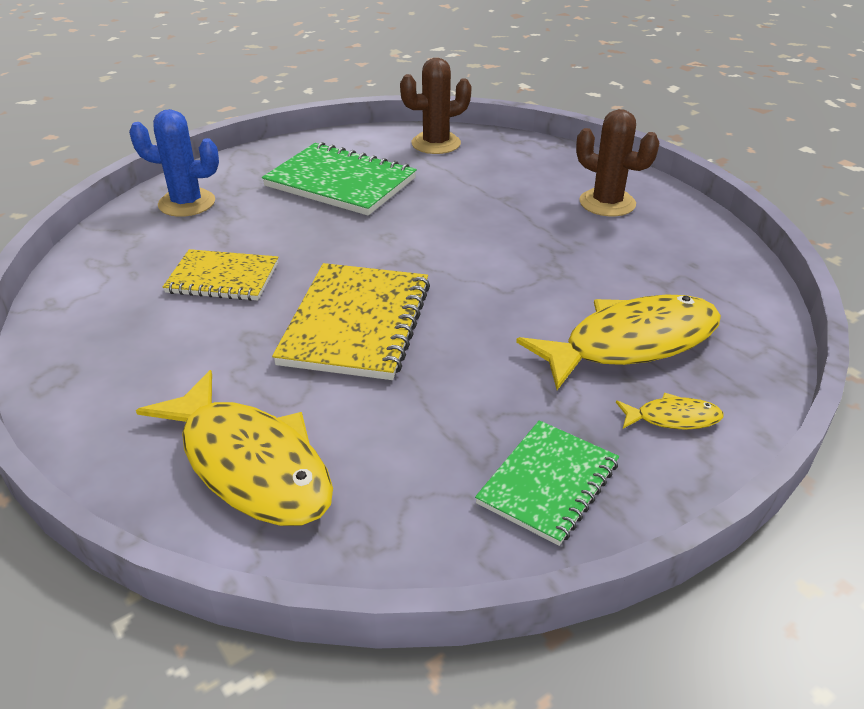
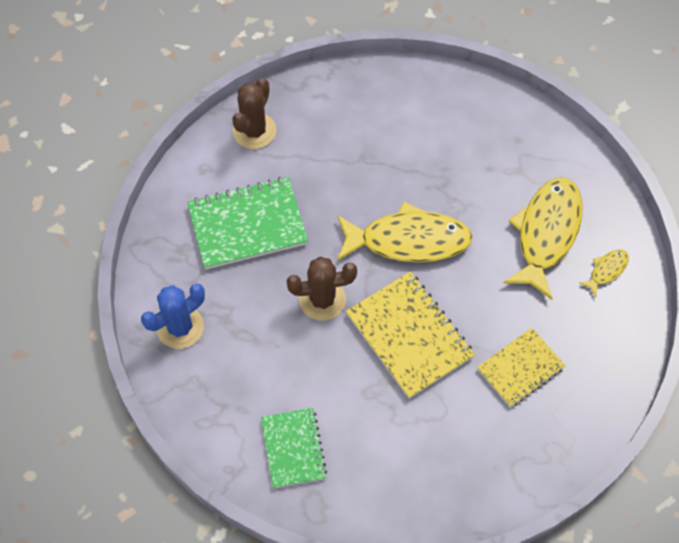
camera: 45 degrees left, 25 degrees up
yellow fish [136,370,333,526] -> yellow fish moved to [337,202,472,262]
yellow notebook [163,249,278,301] -> yellow notebook moved to [477,328,566,408]
green notebook [475,420,619,546] -> green notebook moved to [261,408,327,488]
brown cactus [576,109,659,216] -> brown cactus moved to [287,257,357,321]

